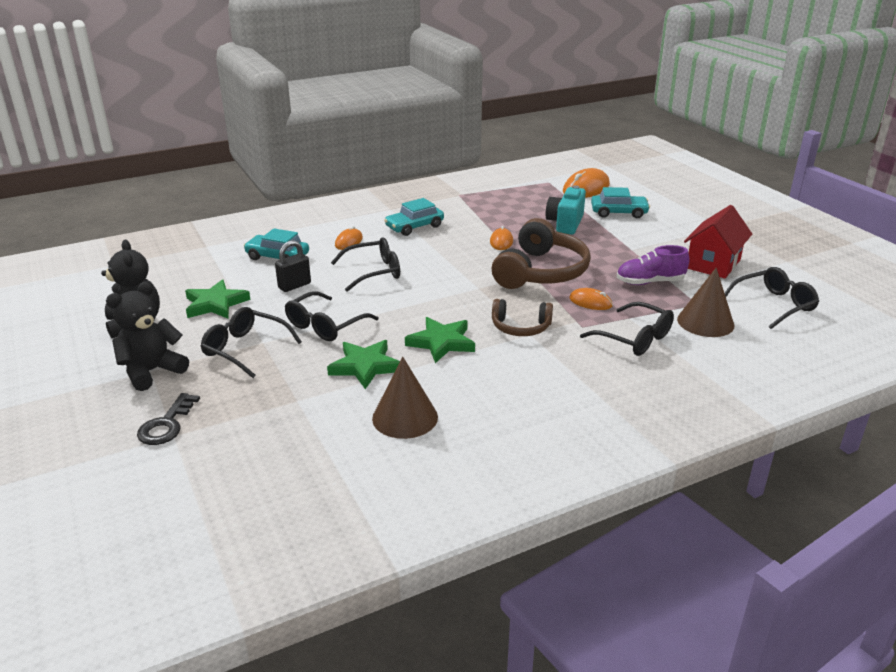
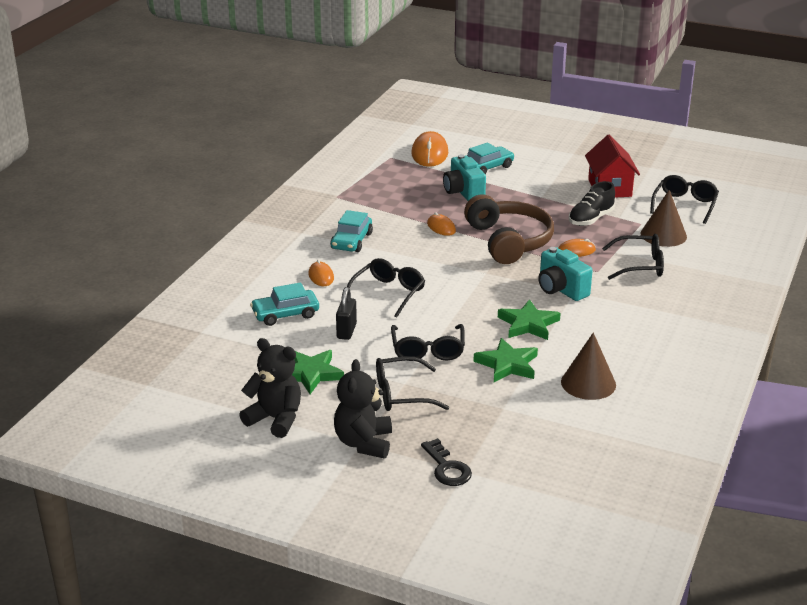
camera: 40 degrees left, 0 degrees up
brown headphones [492,299,553,336] -> turquoise camera [538,247,593,301]
purple shoe [617,245,689,285] -> black shoe [569,181,615,226]

